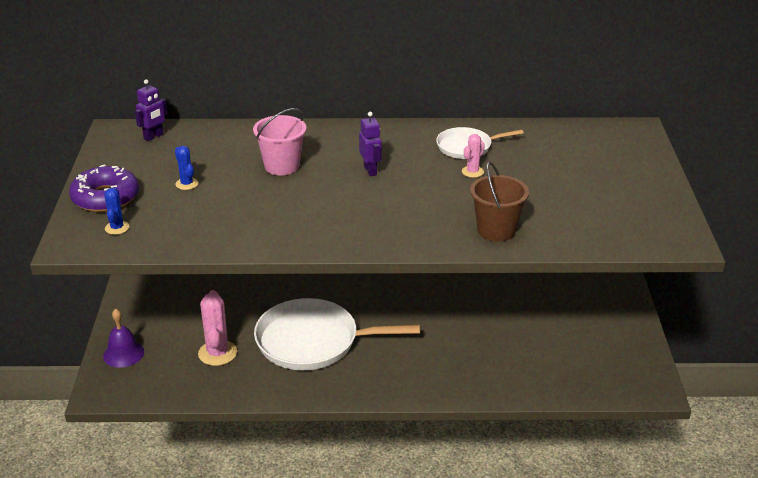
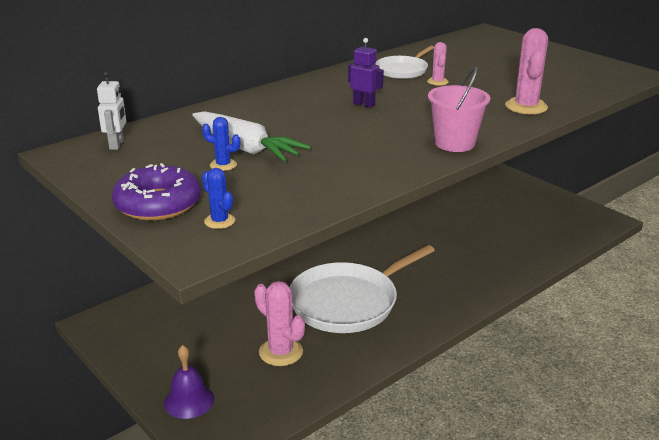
camera: 40 degrees left, 5 degrees down
purple robot [135,79,167,141] -> white robot [97,71,126,150]
pink bucket [253,108,307,175] -> pink bucket moved to [428,67,490,152]
brown bucket [470,161,529,242] -> pink cactus [505,28,548,114]
none -> white carrot [192,111,311,161]

